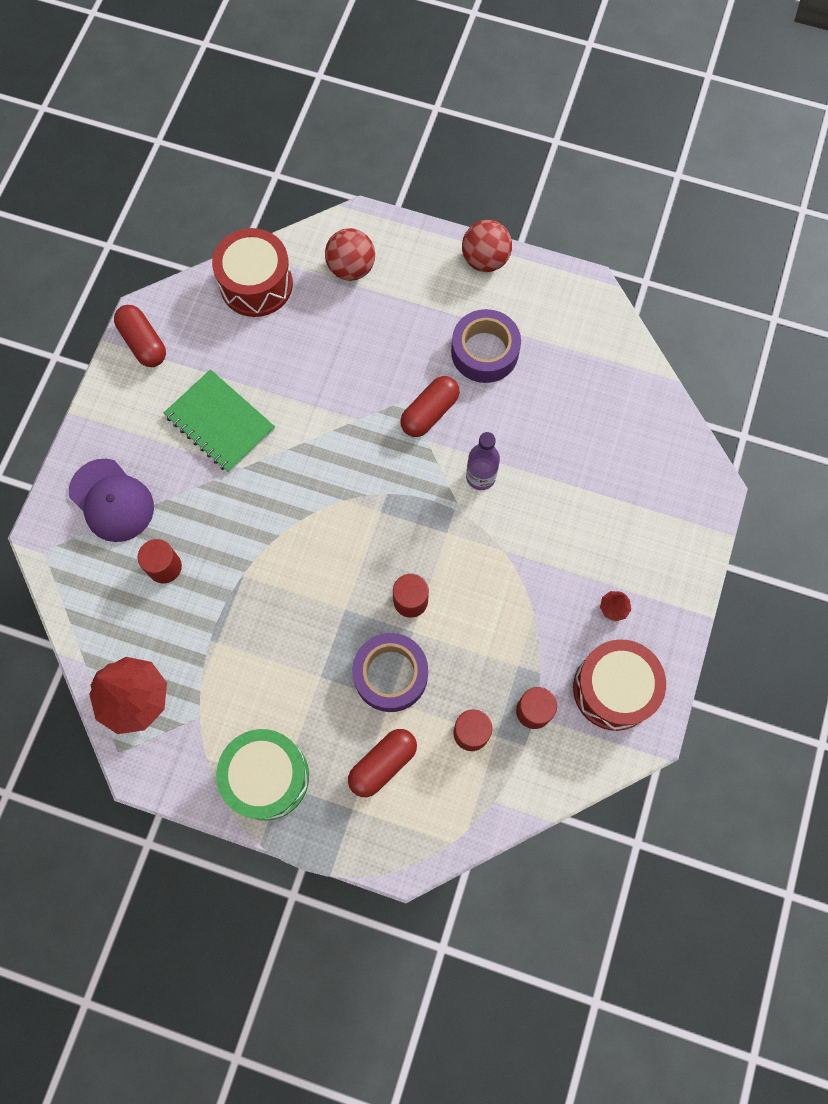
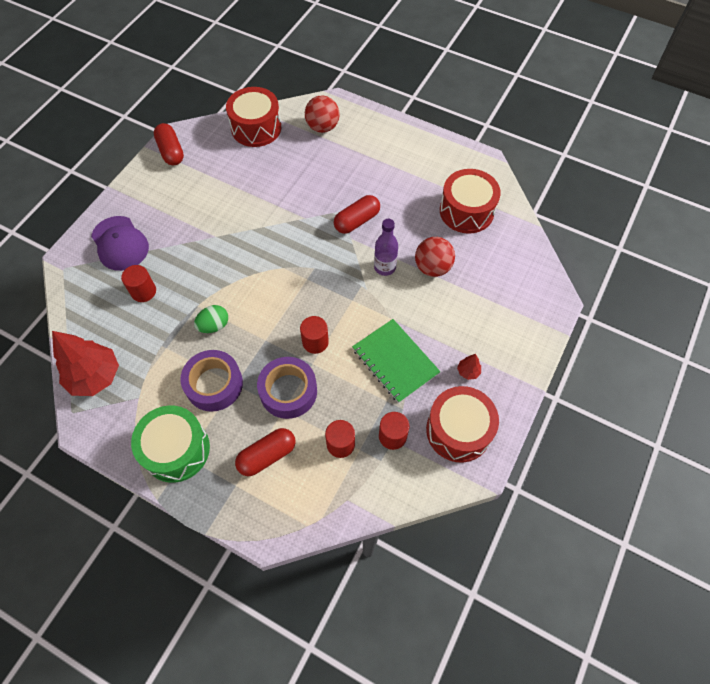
camera: 10 degrees right, 10 degrees down
green notebook [164,369,275,473] -> green notebook moved to [352,319,441,403]
purple tape [451,309,521,383] -> purple tape moved to [180,350,243,412]
red ball [462,220,512,272] -> red ball moved to [415,237,455,277]
none -> green egg [194,305,228,333]
none -> red drum [440,169,501,234]

